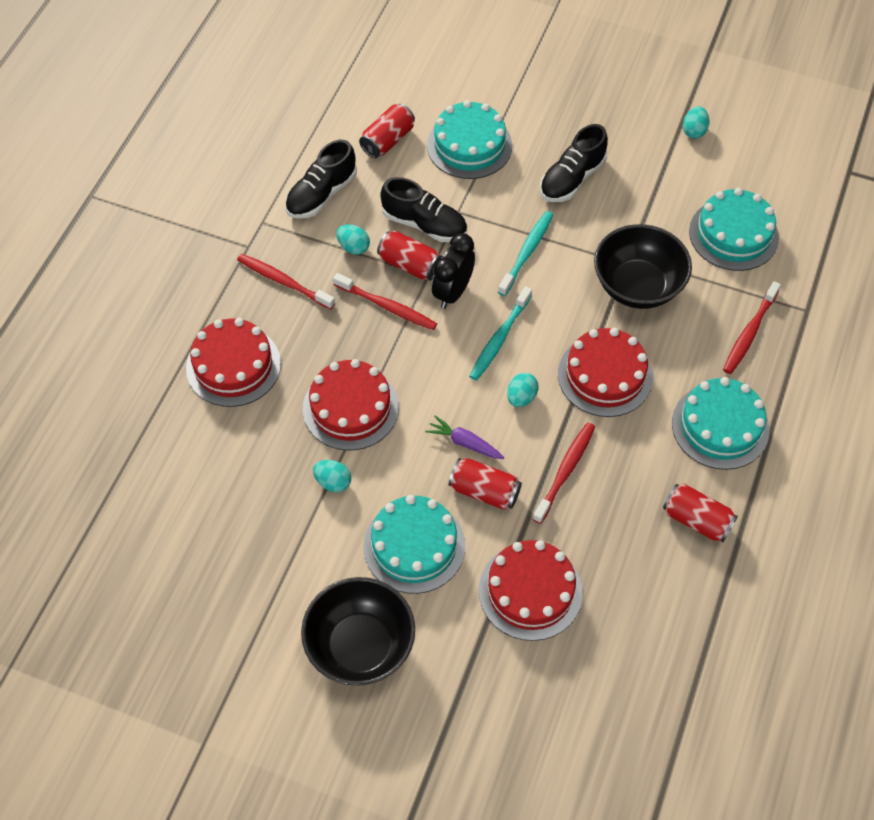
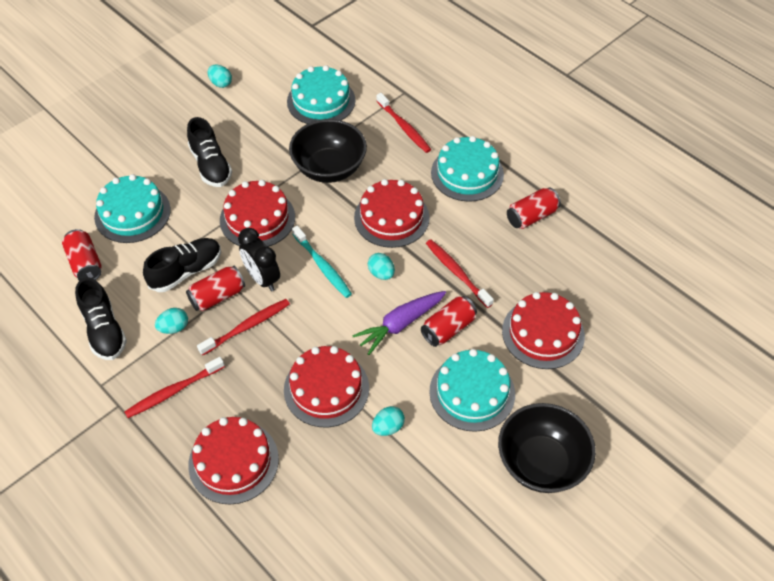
camera: 65 degrees left, 5 degrees down
purple carrot [425,415,504,459] -> purple carrot [352,291,446,355], size x1.53
turquoise toothbrush [498,211,553,296] -> red cake [220,180,295,247]

